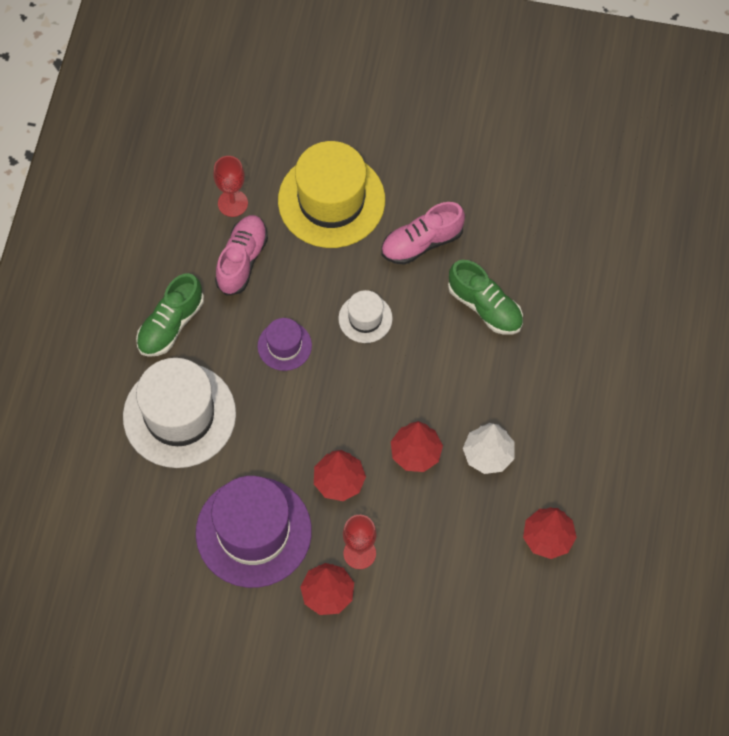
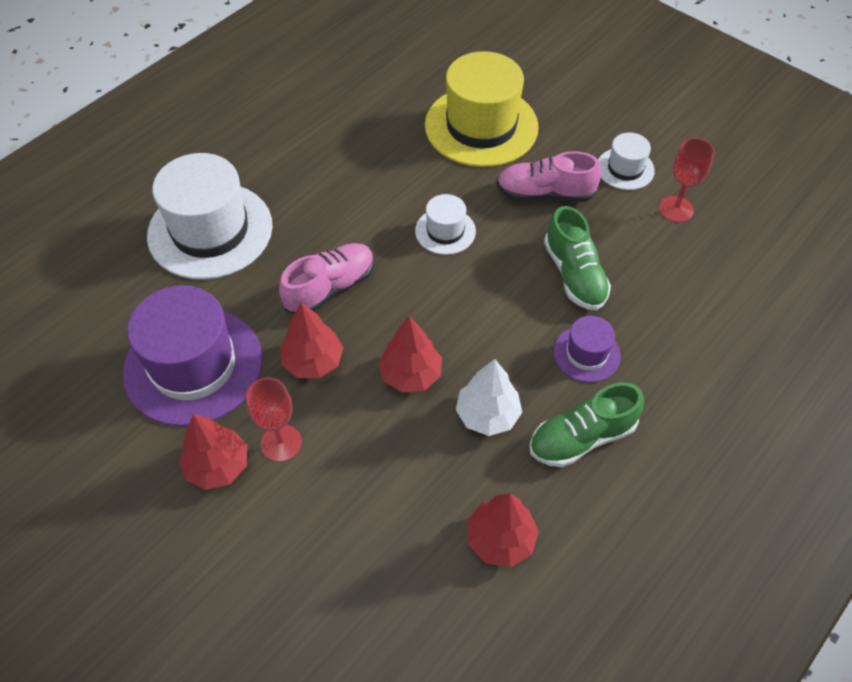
camera: 30 degrees right, 10 degrees down
green shoe [136,273,204,357] -> green shoe moved to [530,382,644,467]
red goblet [213,156,248,217] -> red goblet moved to [659,138,714,222]
pink shoe [215,215,268,296] -> pink shoe moved to [279,243,374,314]
purple hat [258,318,312,371] -> purple hat moved to [553,316,621,383]
none -> white hat [598,133,655,190]

